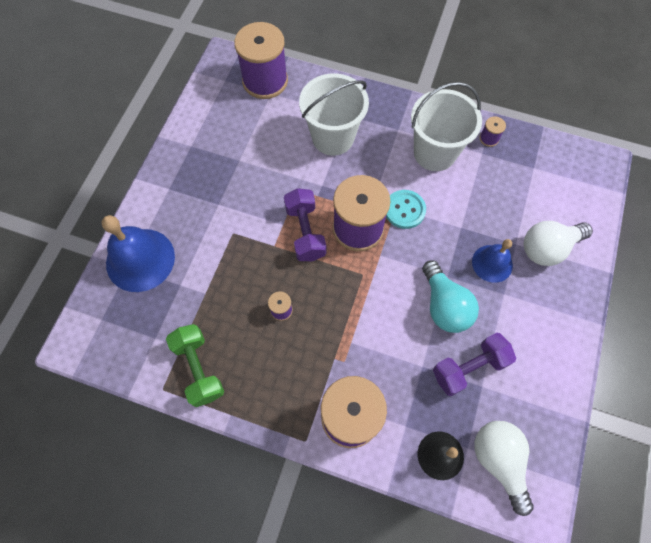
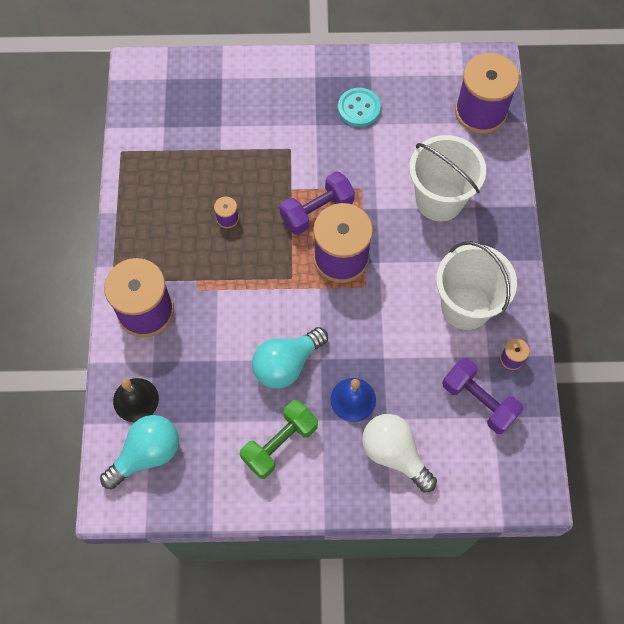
camera: 70 degrees right, 0 degrees up
blue bell [102,215,175,292] -> none
green dumbbell [166,324,224,407] -> green dumbbell moved to [240,400,318,479]
turquoise button [386,190,426,229] -> turquoise button moved to [338,88,381,127]
purple dumbbell [433,333,516,396] -> purple dumbbell moved to [442,358,523,434]
white light bulb [474,421,534,516] -> turquoise light bulb [100,415,179,490]

